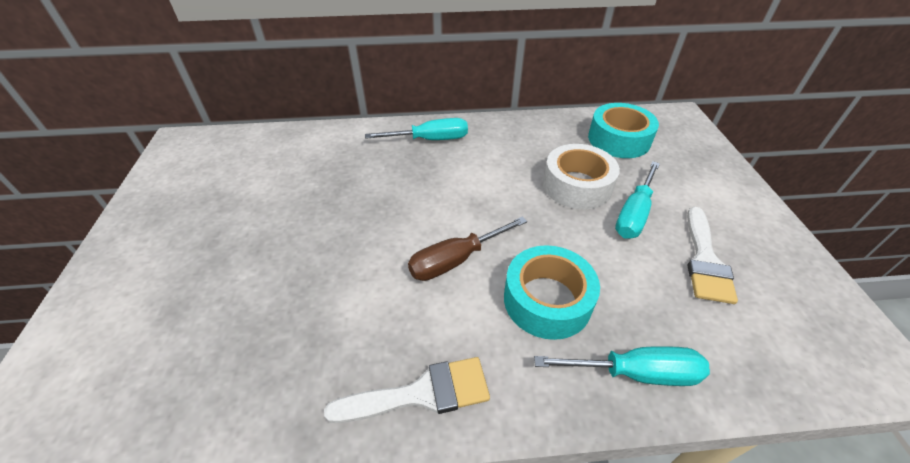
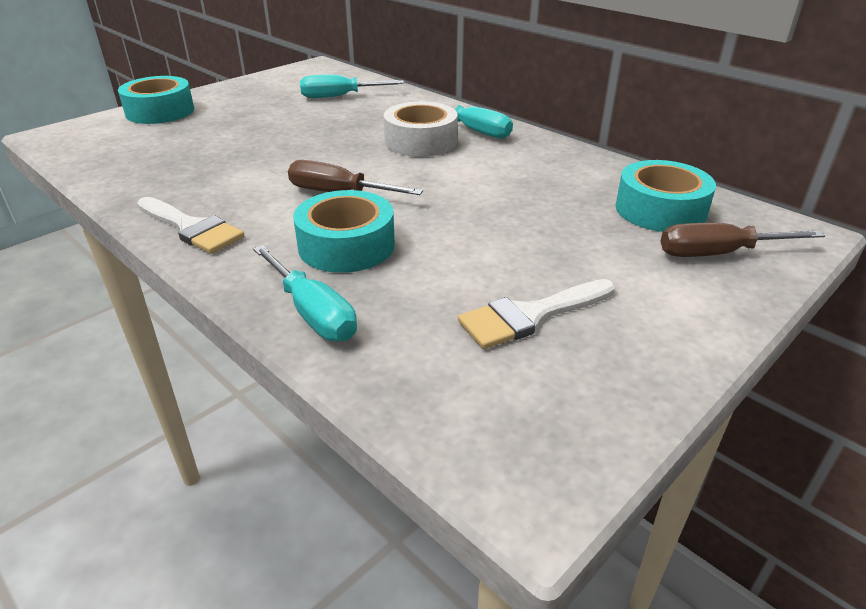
camera: 50 degrees right, 10 degrees down
white tape [543,144,620,209] -> white tape moved to [384,102,458,157]
turquoise screwdriver [615,161,660,239] -> turquoise screwdriver moved to [300,75,404,98]
none -> turquoise tape [118,76,194,124]
none -> brown screwdriver [661,223,825,257]

